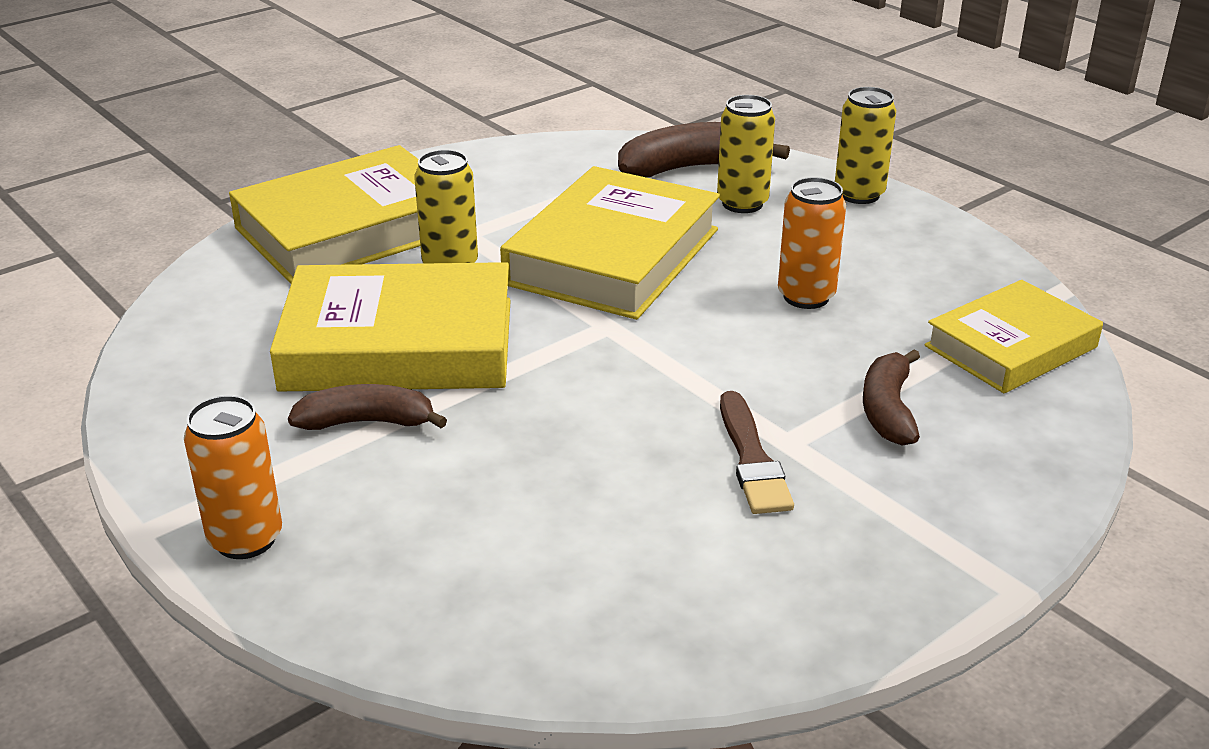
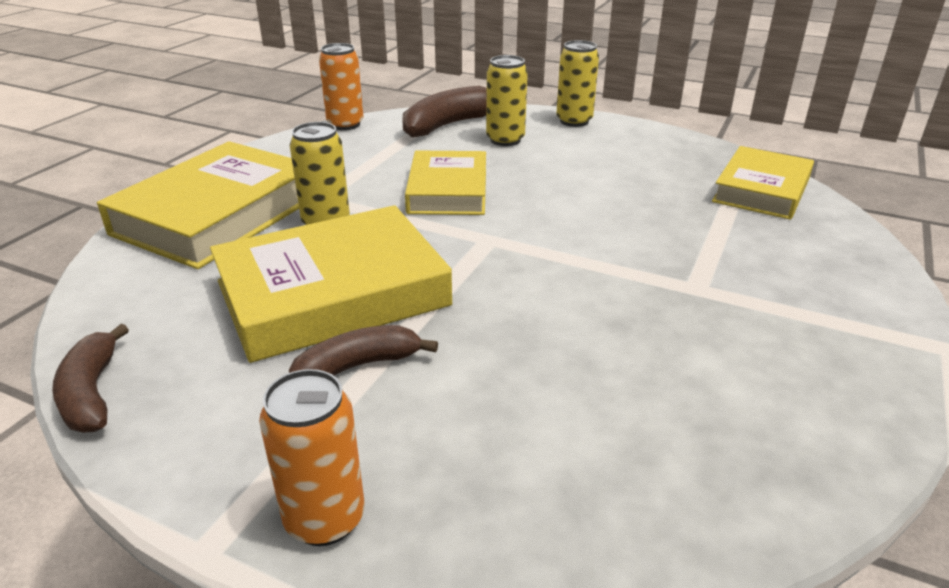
camera: 25 degrees left, 0 degrees up
yellow book [500,166,720,320] -> yellow book [405,150,486,215], size x0.64
brown brush [720,391,794,514] -> none
orange can [778,177,846,309] -> orange can moved to [319,43,364,130]
brown banana [863,350,920,445] -> brown banana moved to [52,324,129,432]

